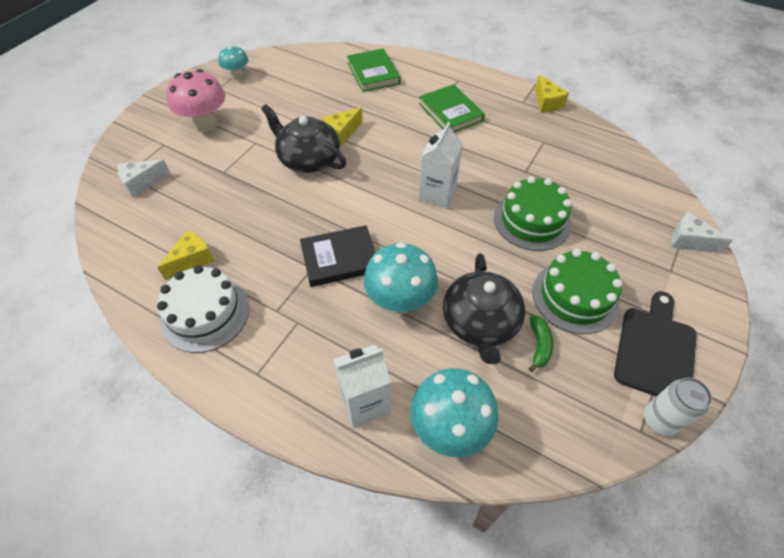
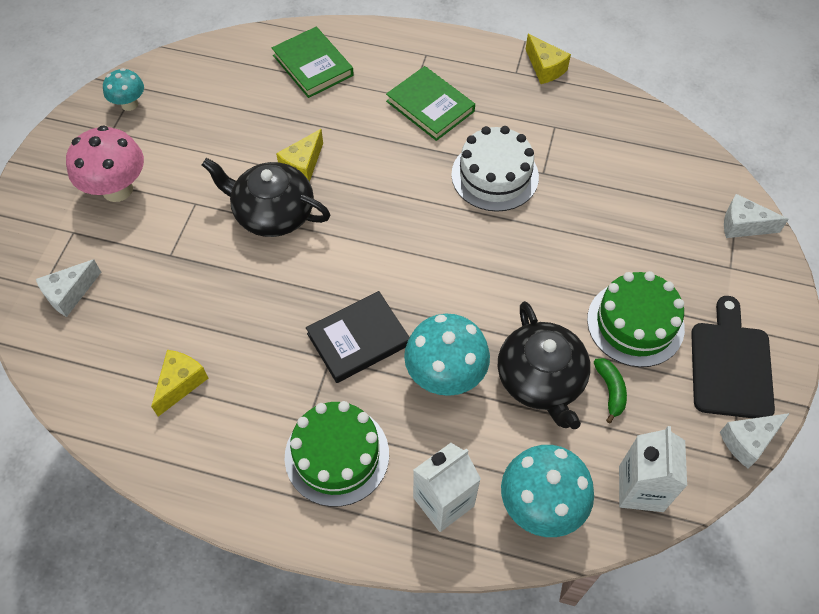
camera: 15 degrees left, 5 degrees up
white cake [157,265,249,353] -> white cake moved to [451,126,539,212]
white carton [419,122,463,208] -> white carton moved to [619,426,687,512]
green cake [494,176,572,251] -> green cake moved to [285,401,389,507]
white can [644,377,712,436] -> white cheese [720,413,790,469]

